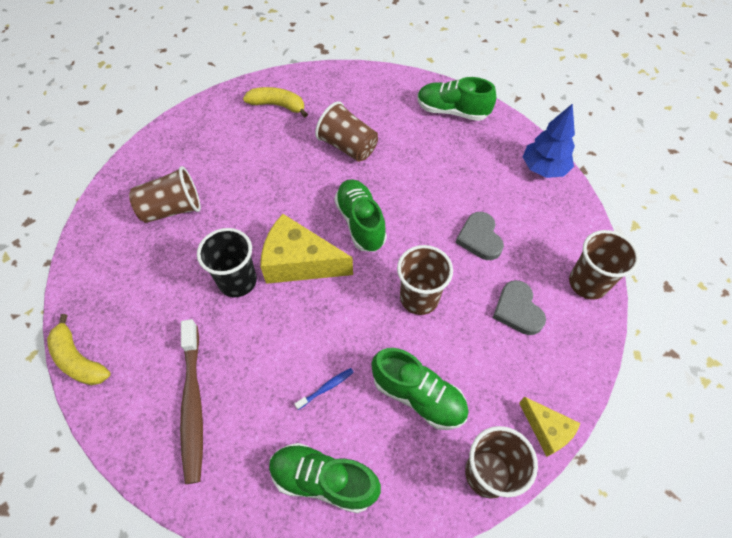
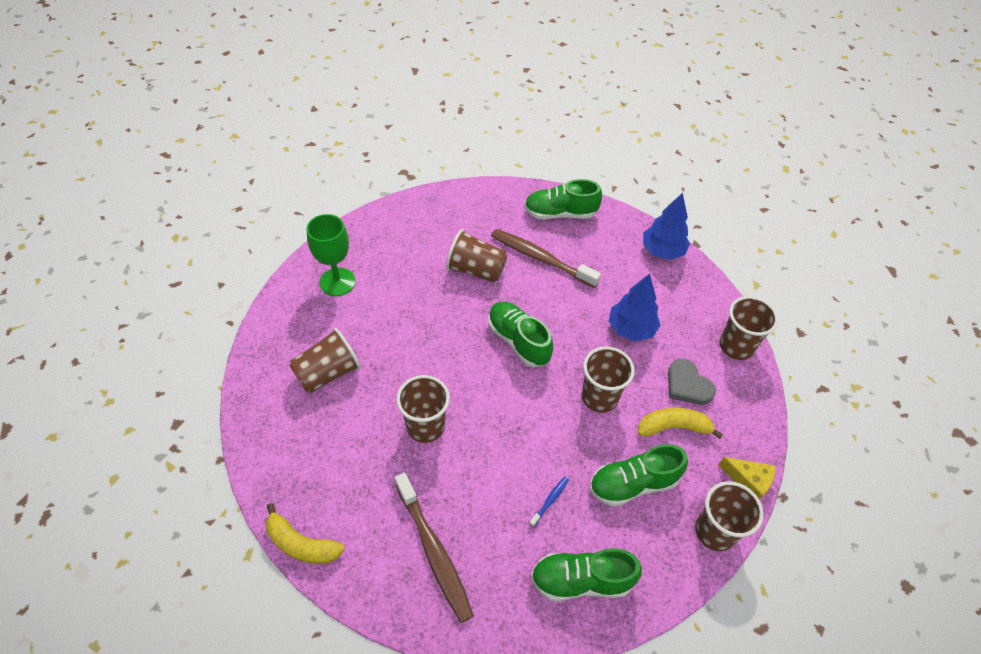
camera: 20 degrees left, 5 degrees down
black cup [197,228,257,297] -> brown cup [396,375,450,443]
yellow banana [243,87,308,117] -> yellow banana moved to [638,408,723,439]
yellow cheese [260,214,353,284] -> none
green shoe [371,348,469,430] -> green shoe turned 150 degrees clockwise [590,444,688,507]
grey heart [455,212,504,260] -> blue tree [609,274,660,341]
none -> green goblet [307,214,356,296]
none -> brown toothbrush [491,229,601,288]

